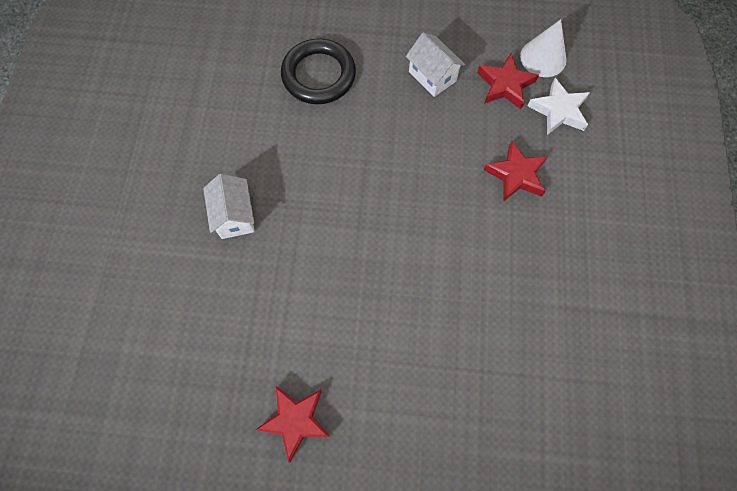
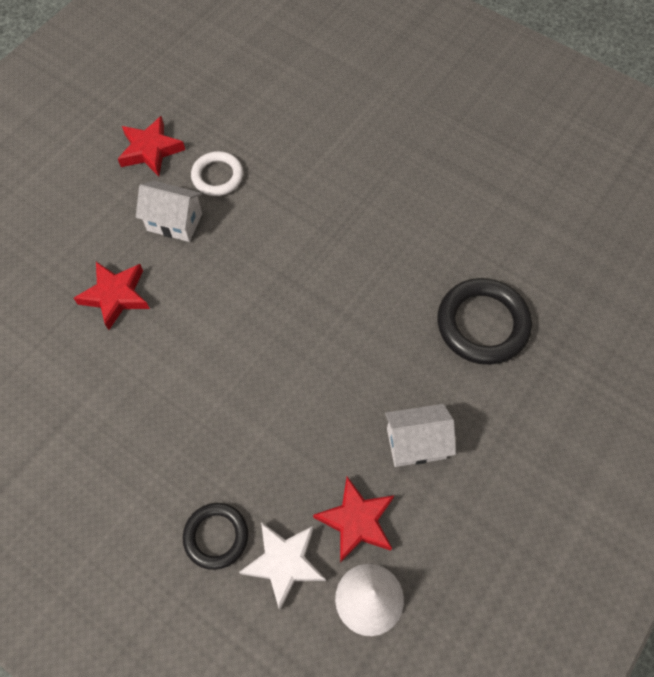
camera: 120 degrees right, 5 degrees down
white house [203,174,255,239] -> white house moved to [136,181,202,242]
red star [484,141,548,202] -> red star moved to [74,262,150,330]
none -> black ring [183,503,248,570]
none -> white ring [191,151,243,196]

